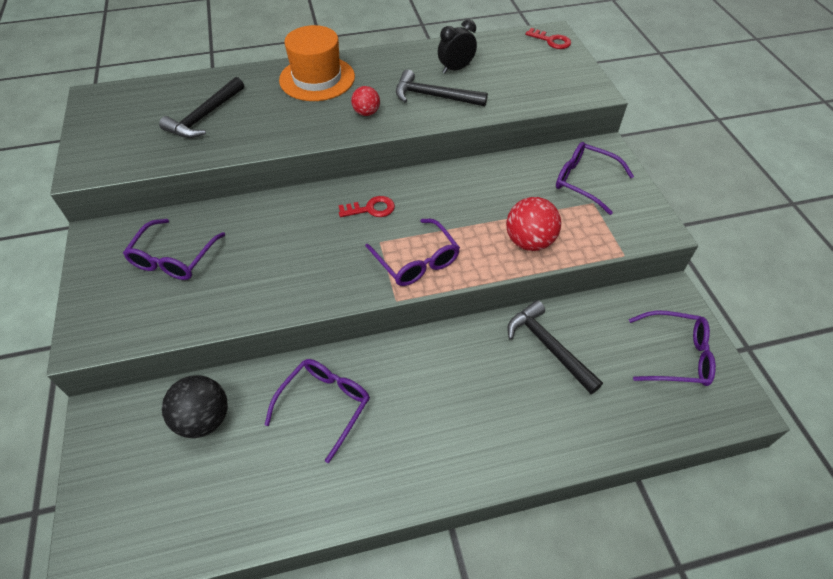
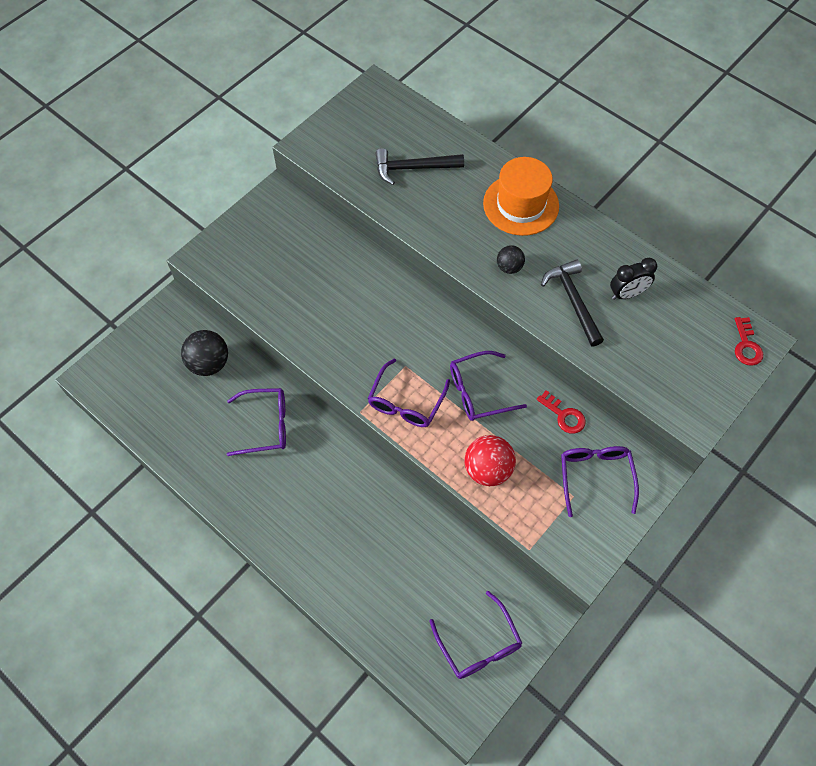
camera: 55 degrees right, 10 degrees up
purple glasses [123,219,225,280] -> purple glasses moved to [450,351,527,421]
red key [339,196,395,217] -> red key moved to [537,390,586,434]
red ball [351,86,380,116] -> black ball [497,245,525,274]
black clock [438,20,477,73] -> black clock turned 135 degrees clockwise [610,258,657,300]
black hammer [507,300,603,394] -> none

